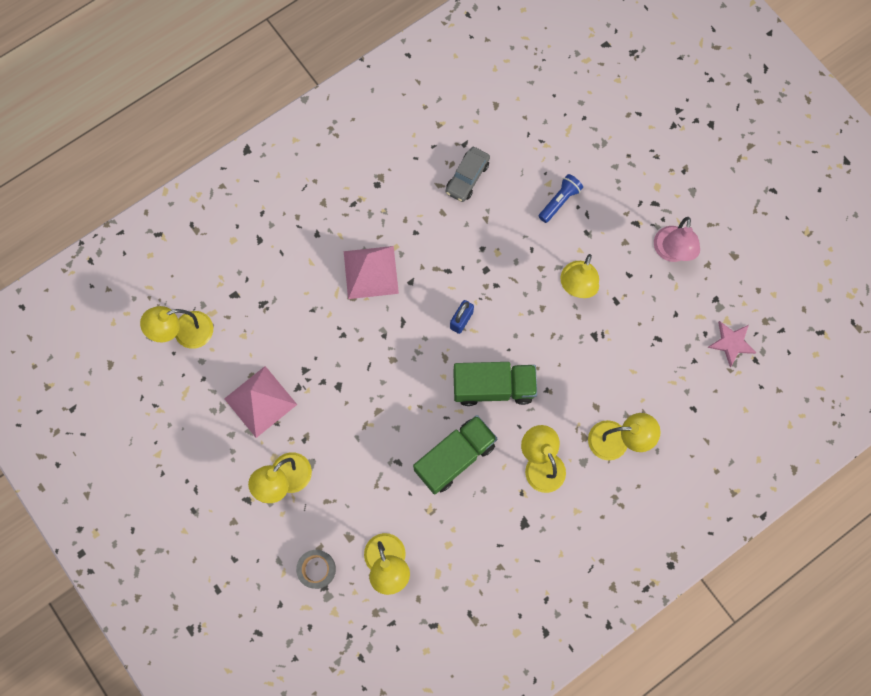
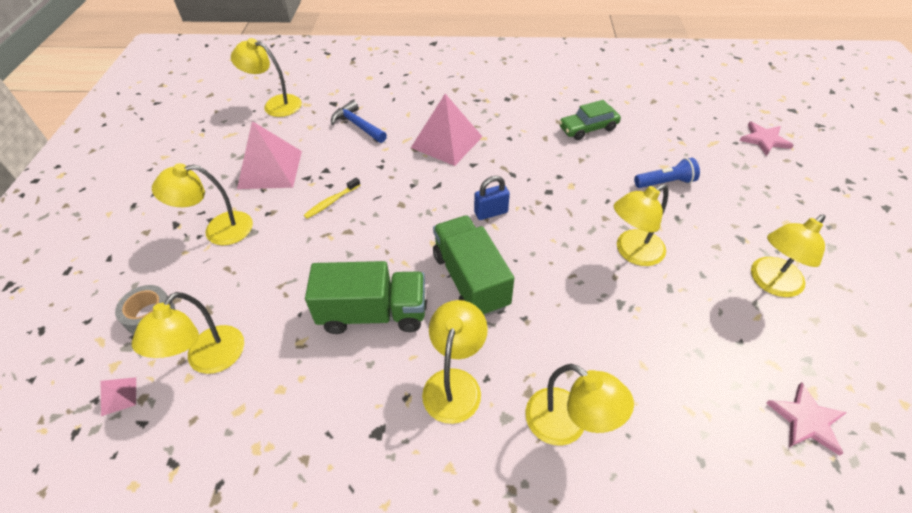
camera: 40 degrees right, 25 degrees down
grey car [446,147,490,202] -> green car [559,100,621,140]
green truck [453,362,537,406] -> green truck turned 150 degrees counterclockwise [433,216,514,317]
pink lamp [654,217,700,262] -> yellow lamp [751,214,826,297]
none -> pink pyramid [101,377,136,416]
none -> yellow toothbrush [304,177,360,219]
none -> blue hammer [331,100,387,143]
none -> pink star [739,122,794,156]

